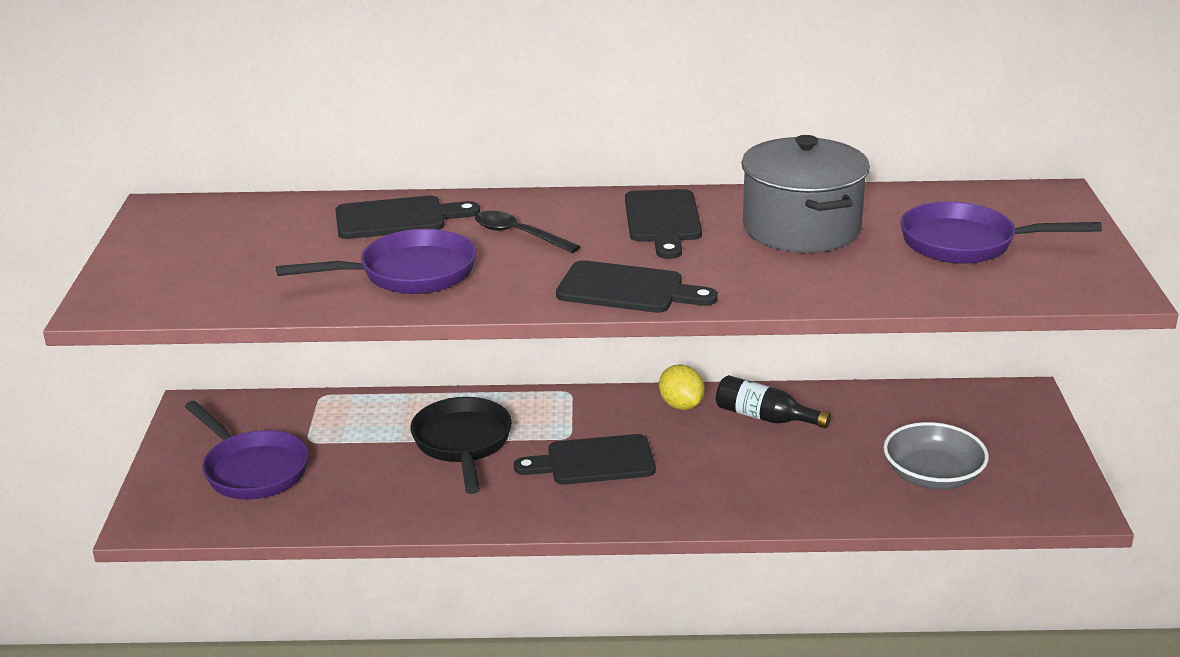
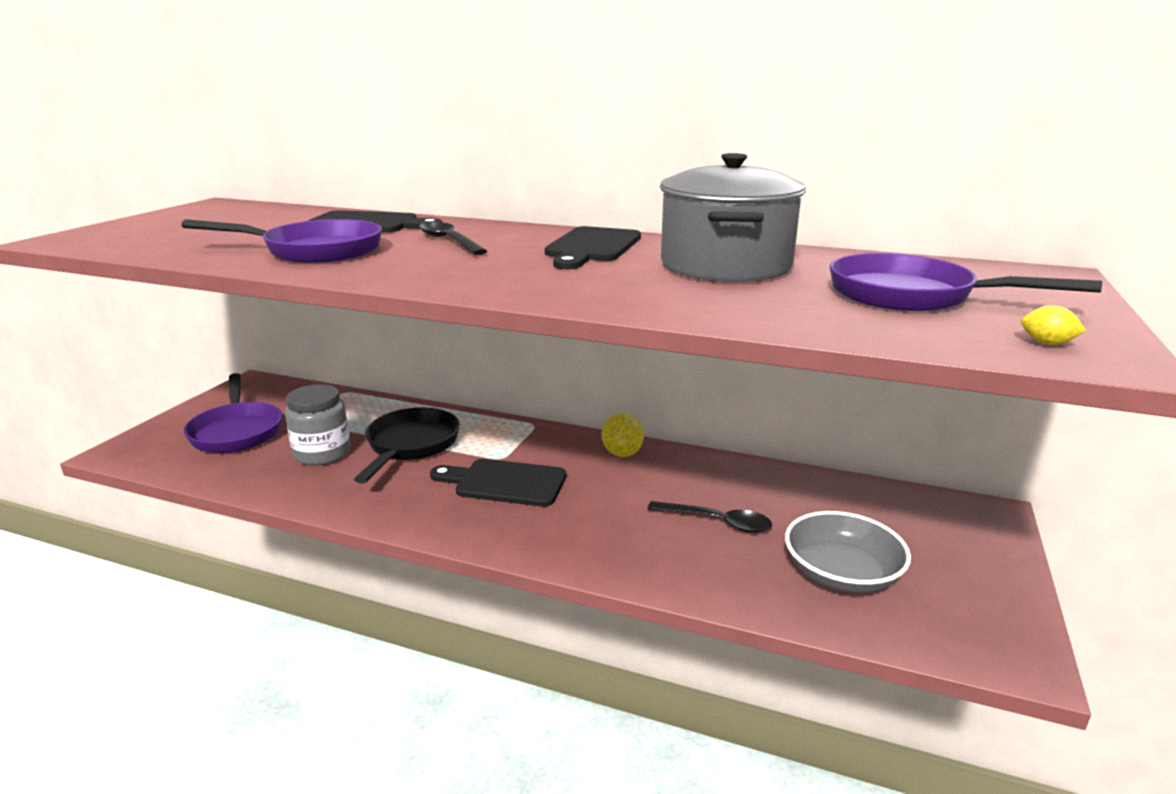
camera: 20 degrees right, 5 degrees down
black cutting board [556,260,718,313] -> none
black bottle [716,375,831,429] -> none
none -> grey jar [285,384,351,466]
none -> black spoon [648,501,772,533]
none -> yellow lemon [1021,305,1086,345]

